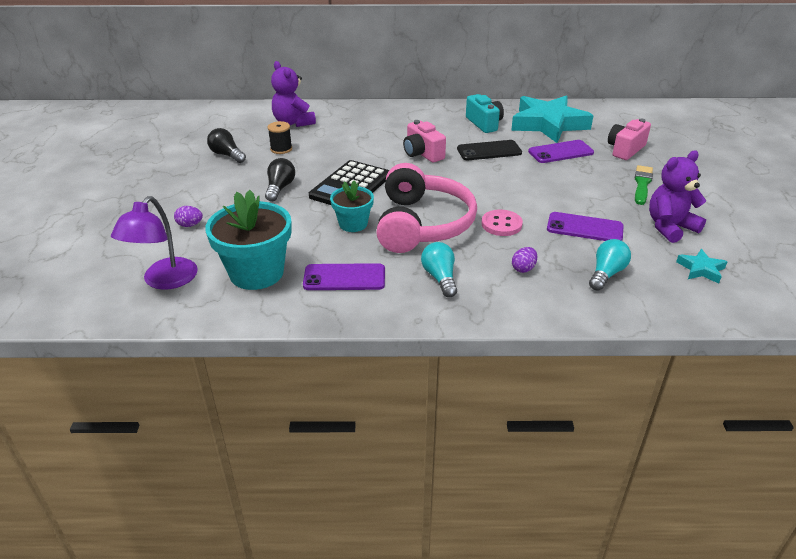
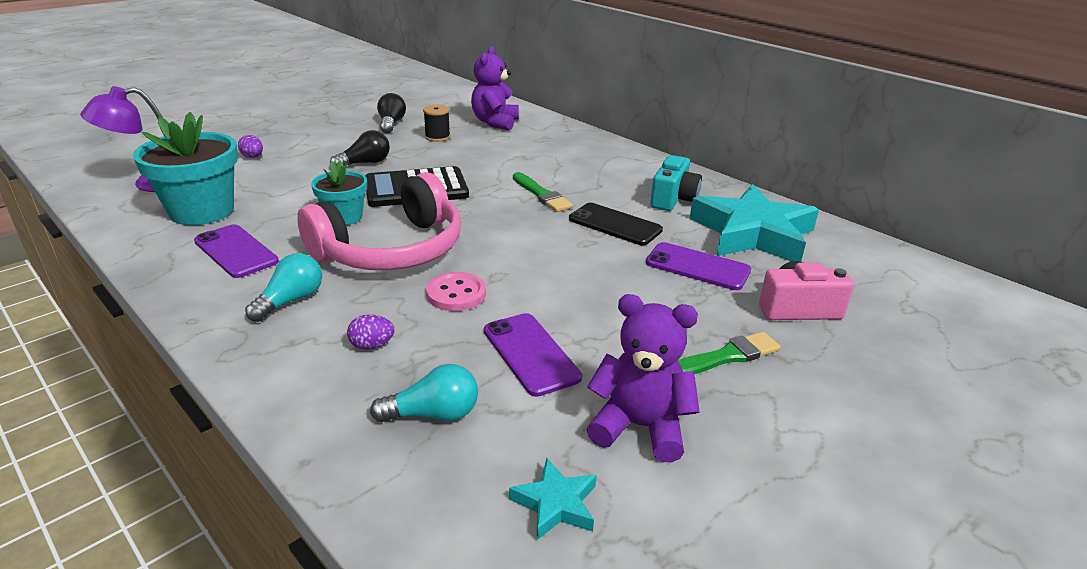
camera: 45 degrees right, 5 degrees down
pink camera [403,120,446,162] -> green brush [513,172,573,212]

